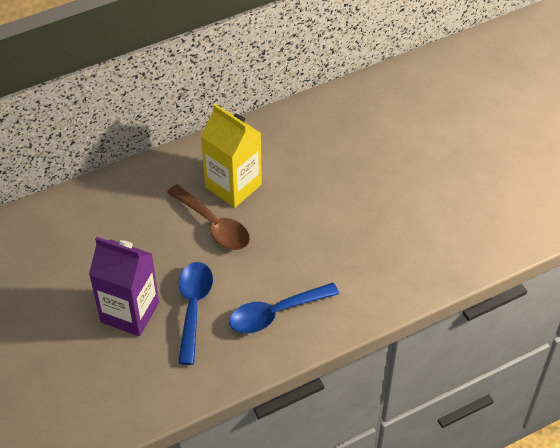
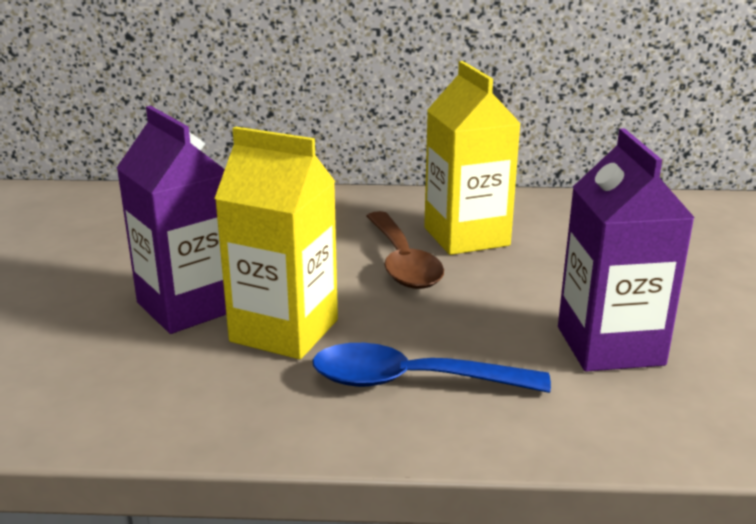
camera: 30 degrees right, 25 degrees down
blue spoon [178,262,213,365] -> yellow carton [214,126,338,359]
none -> purple carton [558,128,695,372]

